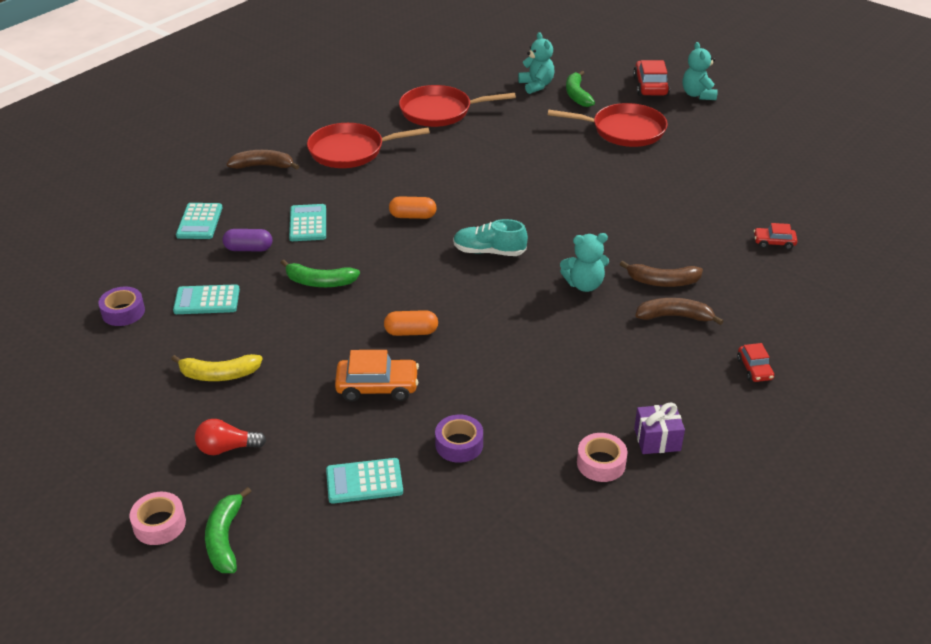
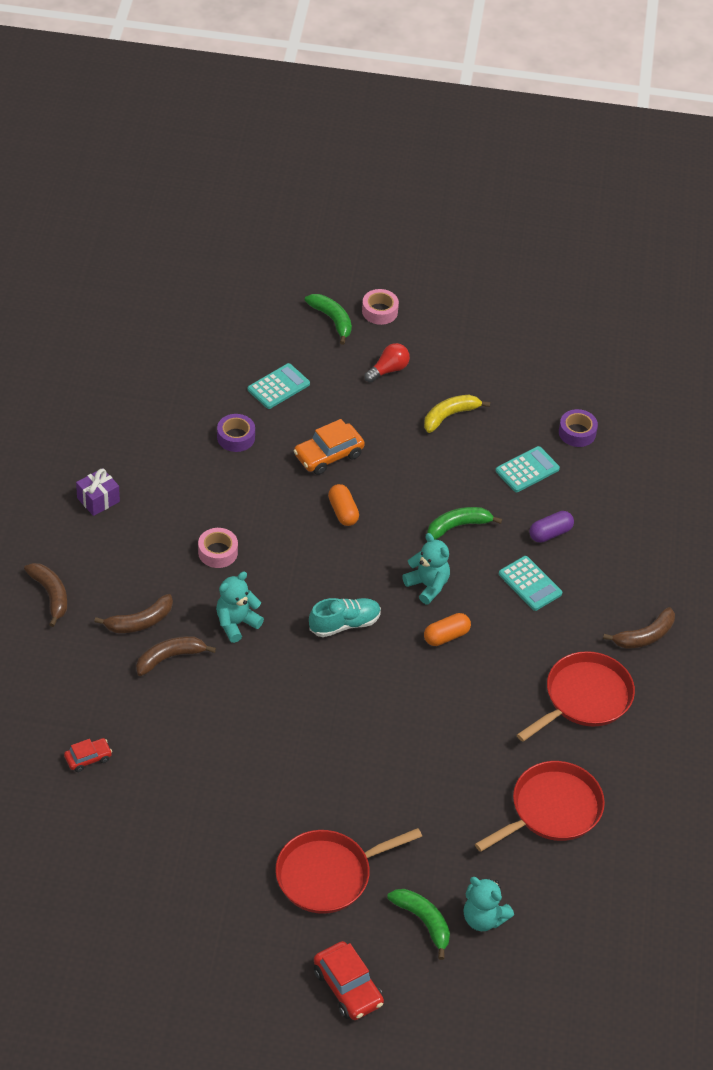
camera: 145 degrees right, 10 degrees up
turquoise calculator [176,203,223,239] -> none
orange capsule [384,310,438,336] -> orange capsule turned 75 degrees counterclockwise [328,484,359,526]
pink tape [577,433,627,482] -> pink tape moved to [198,528,238,568]
turquoise teddy bear [683,42,718,100] -> turquoise teddy bear moved to [402,533,450,604]
red car [737,343,774,382] -> brown banana [24,563,67,627]

